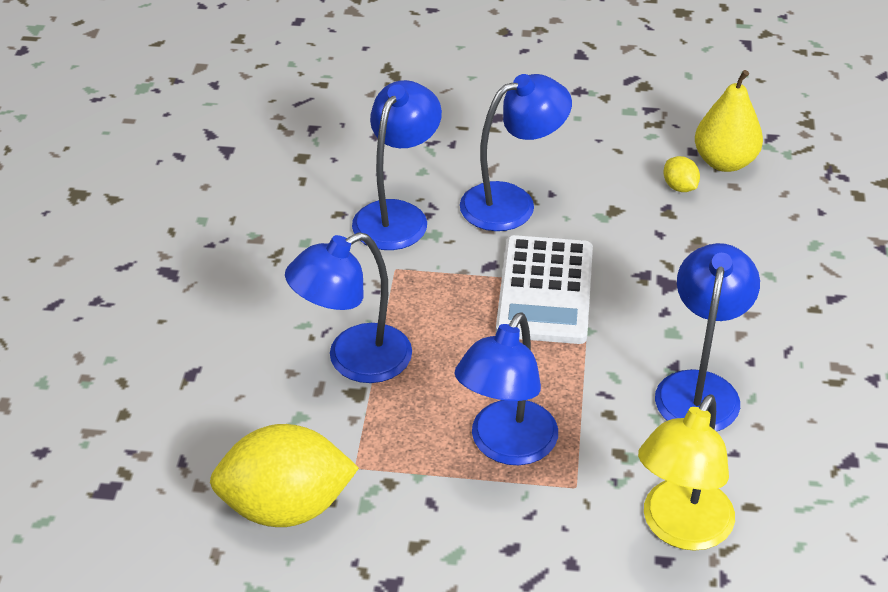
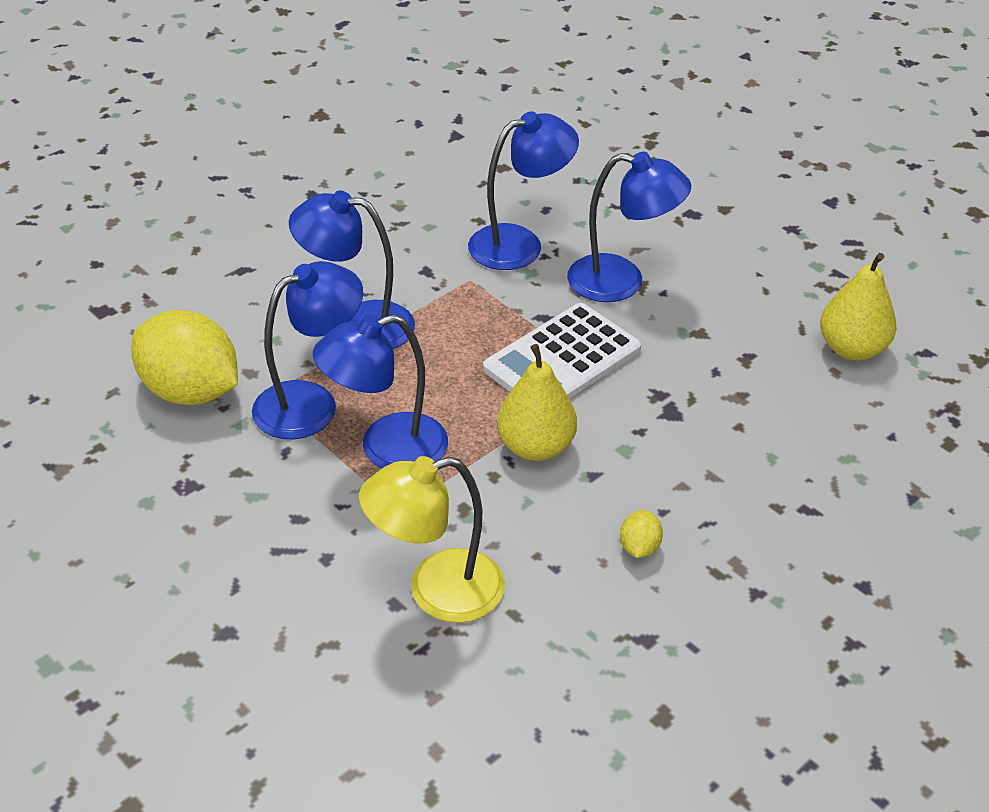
camera: 40 degrees right, 0 degrees up
blue lamp [655,243,760,432] -> blue lamp moved to [252,261,363,439]
yellow lemon [663,156,700,192] -> yellow lemon moved to [620,510,663,558]
none -> yellow pear [497,344,577,461]

